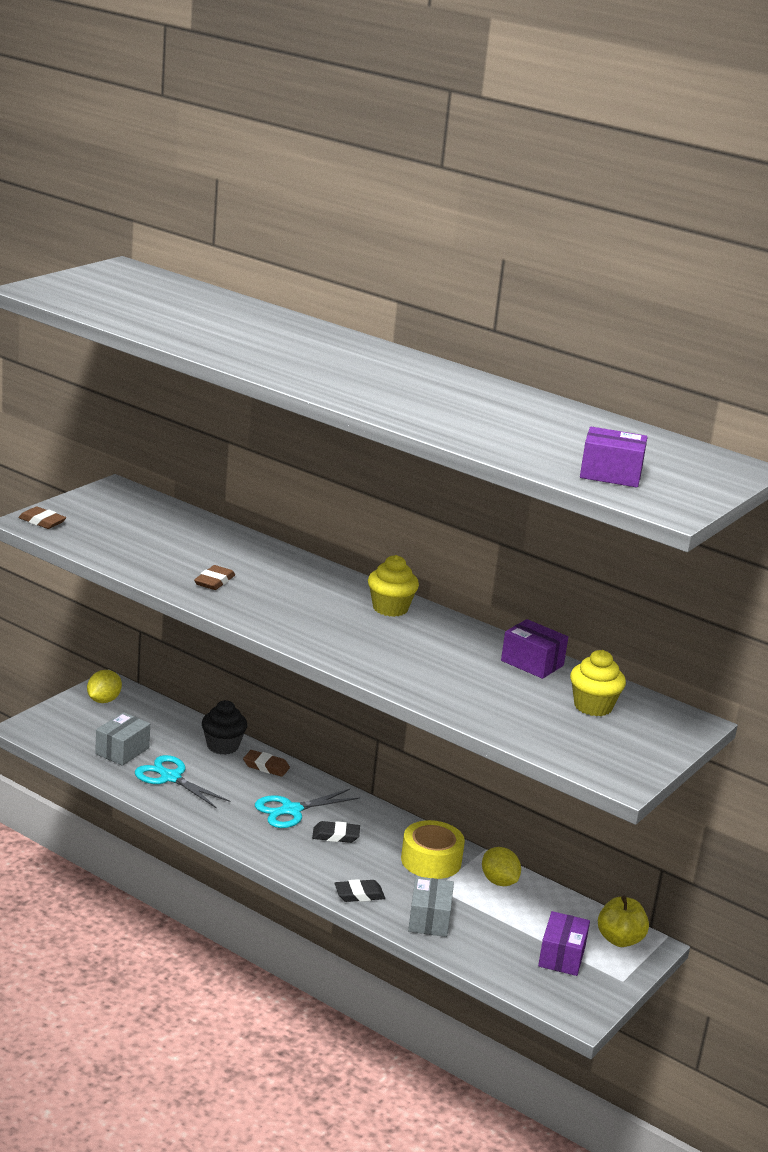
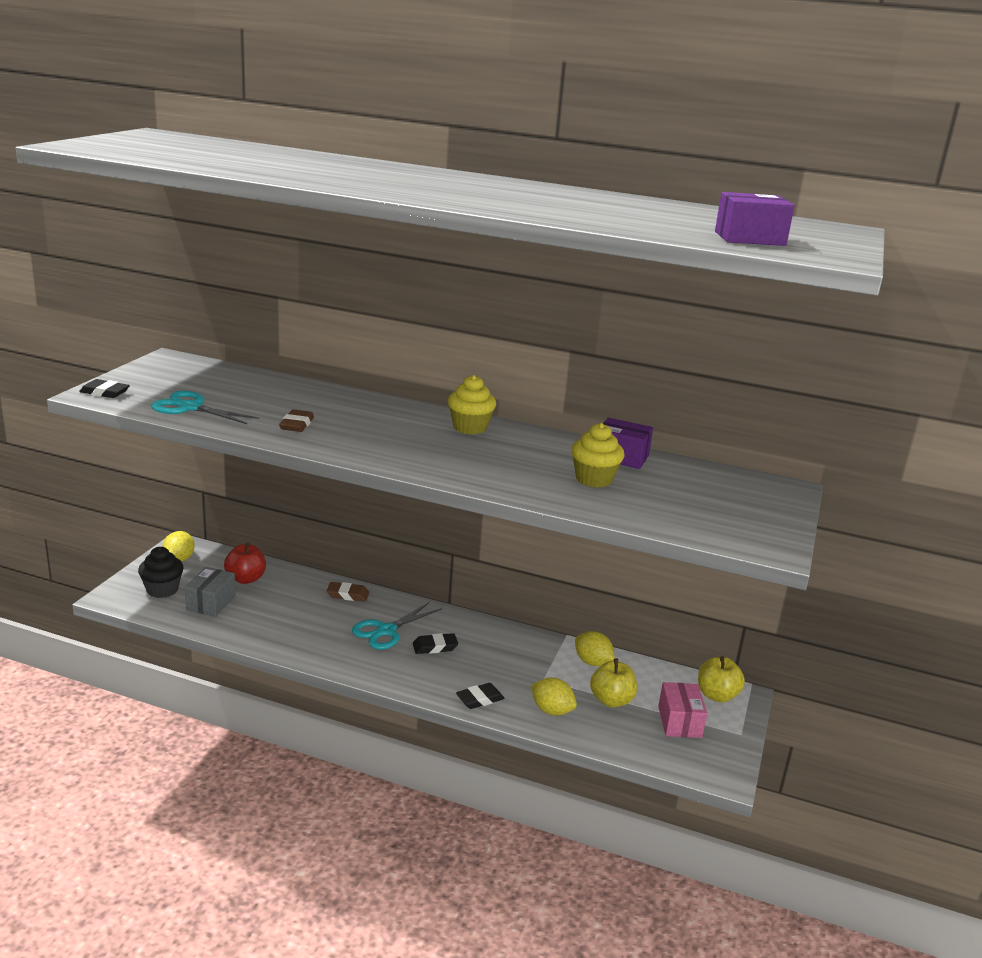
camera: 15 degrees left, 0 degrees up
brown eraser [18,506,66,529] -> black eraser [79,379,130,398]
turquoise scissors [135,755,230,809] -> turquoise scissors moved to [151,391,259,424]
black cupcake [202,700,247,755] -> black cupcake moved to [138,547,184,598]
yellow tape [401,820,465,879] -> none
grey box [408,876,454,937] -> yellow lemon [531,677,577,716]
purple box [538,911,590,976] -> pink box [658,682,707,738]
yellow cupcake [570,650,626,716] -> yellow cupcake moved to [571,423,624,488]
none -> red apple [224,542,266,584]
none -> yellow apple [590,658,637,707]

